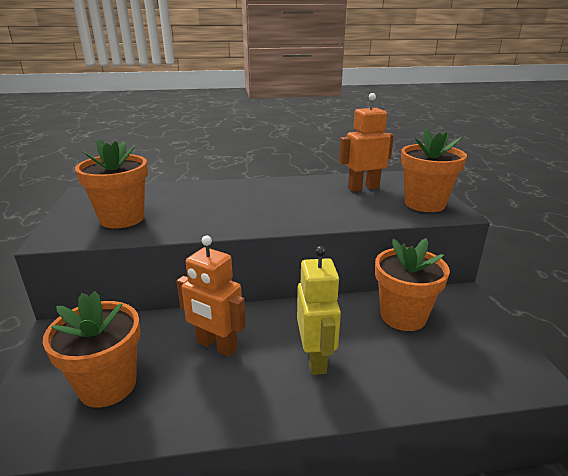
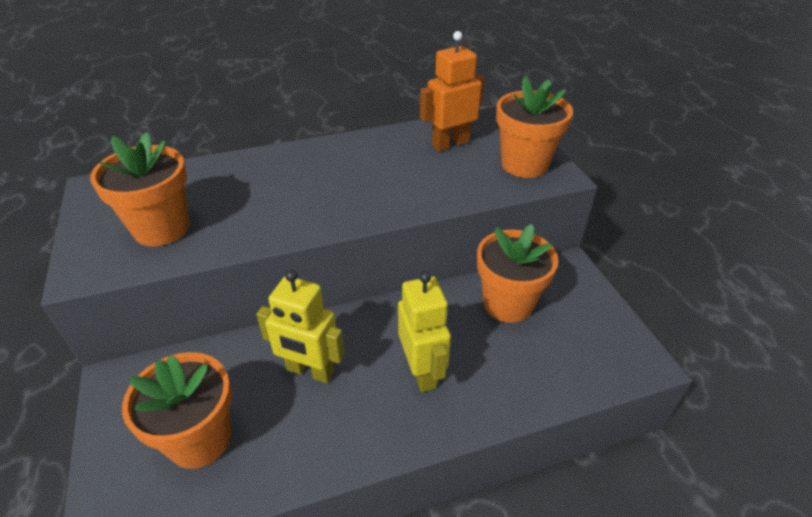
camera: 10 degrees left, 15 degrees up
orange robot [176,236,246,357] -> yellow robot [256,270,345,383]

